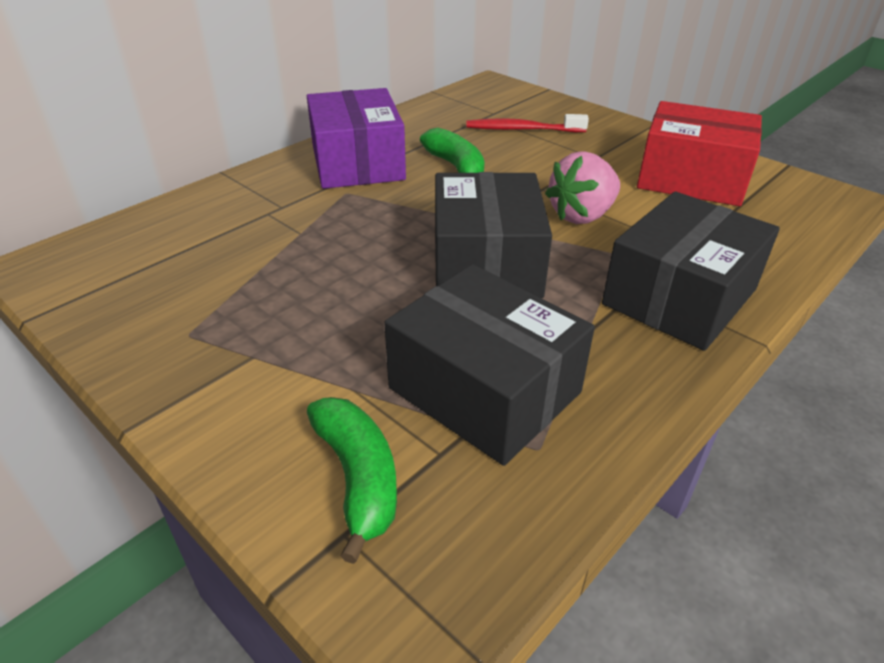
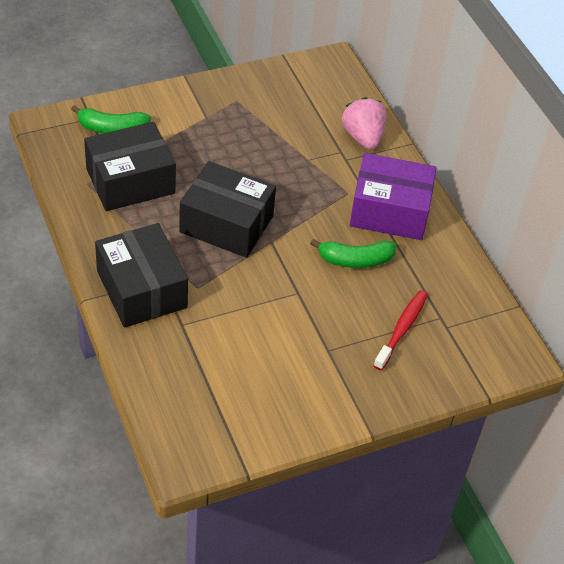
camera: 110 degrees right, 10 degrees up
pink strawberry [545,151,620,224] -> pink strawberry moved to [342,97,386,150]
red box [637,101,762,206] -> none

